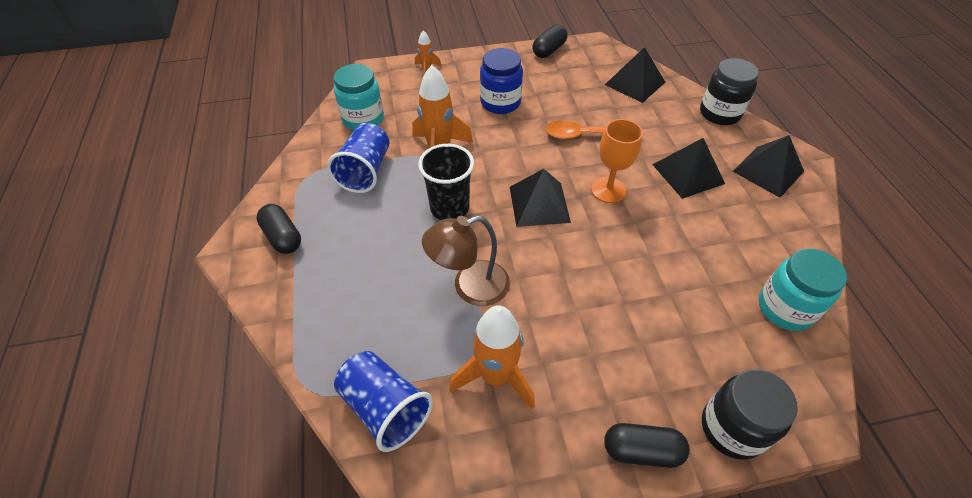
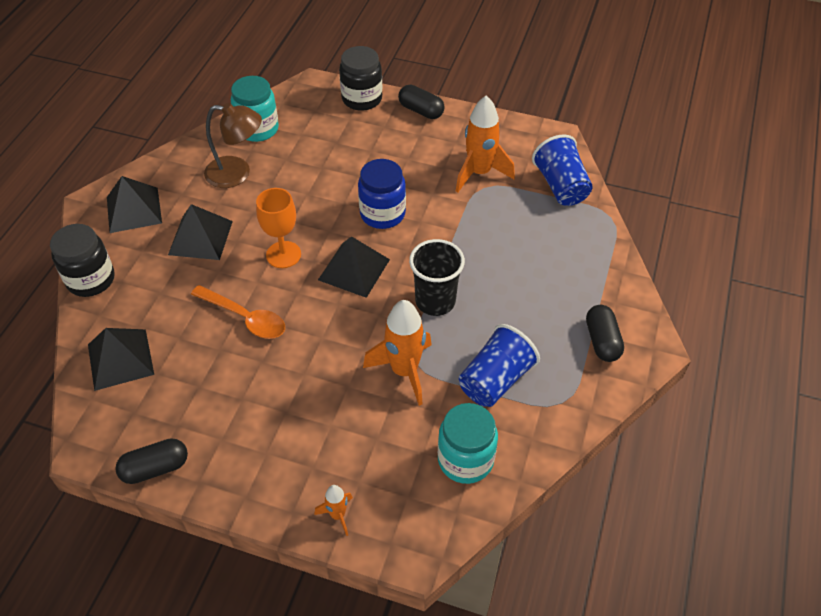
camera: 150 degrees left, 0 degrees up
brown lamp [422,216,510,306] -> brown lamp moved to [204,103,262,188]
blue jar [480,48,523,114] -> blue jar moved to [358,159,406,229]

